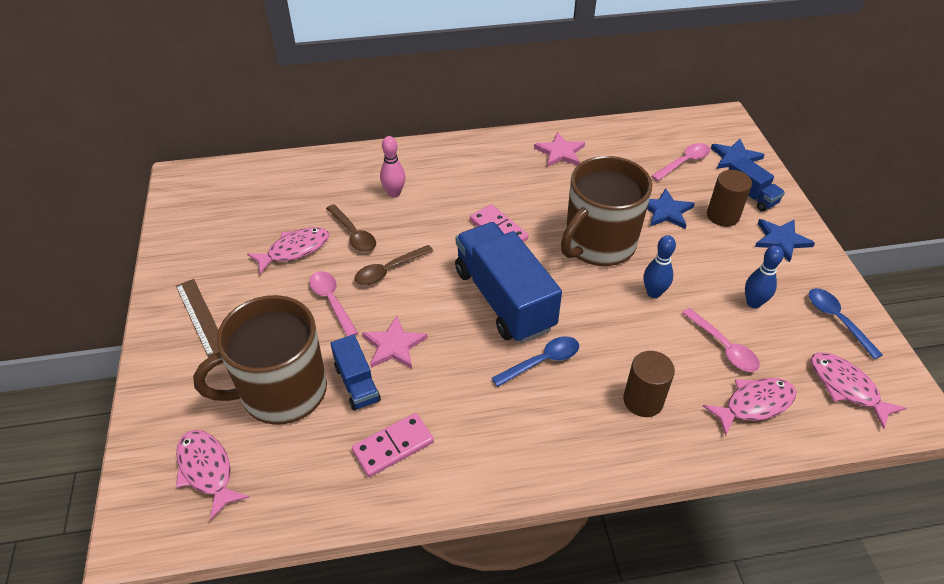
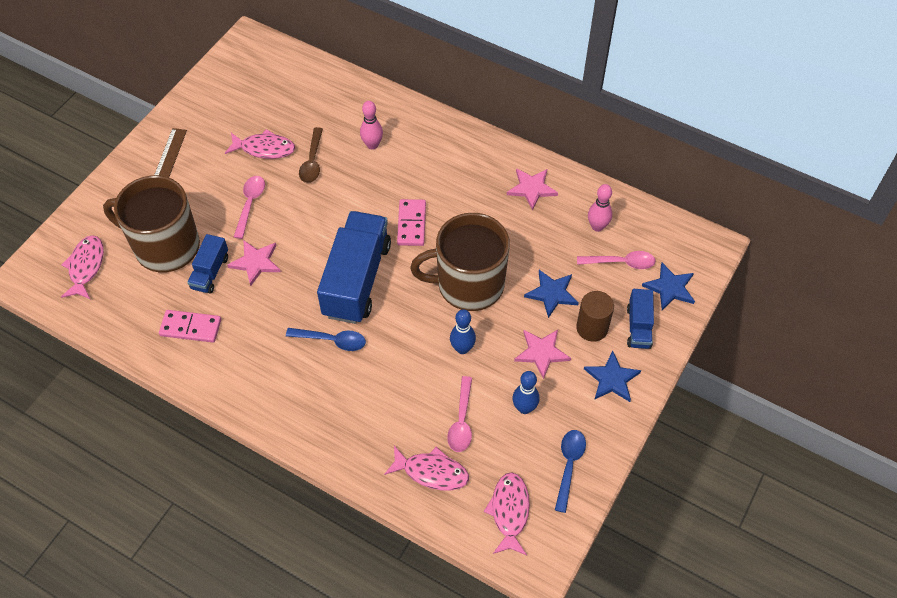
camera: 40 degrees right, 10 degrees up
brown spoon [354,245,433,285] -> none
brown cylinder [623,351,675,417] -> none
none -> pink star [514,330,571,379]
none -> pink bowling pin [588,184,612,232]

